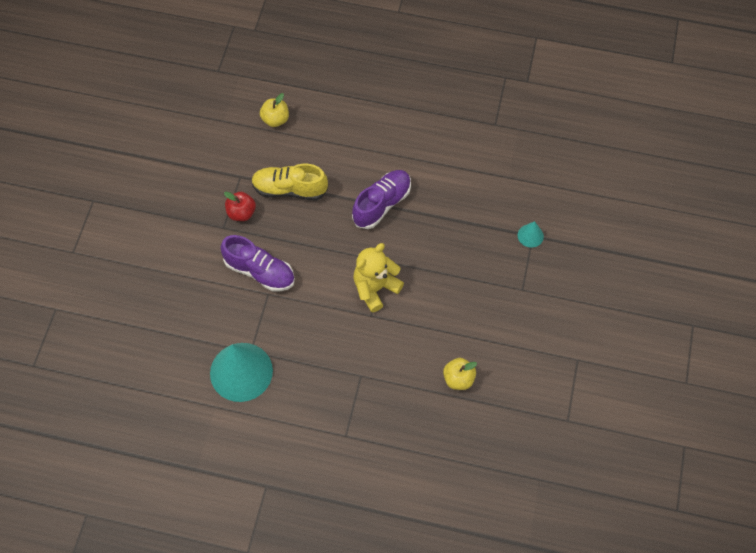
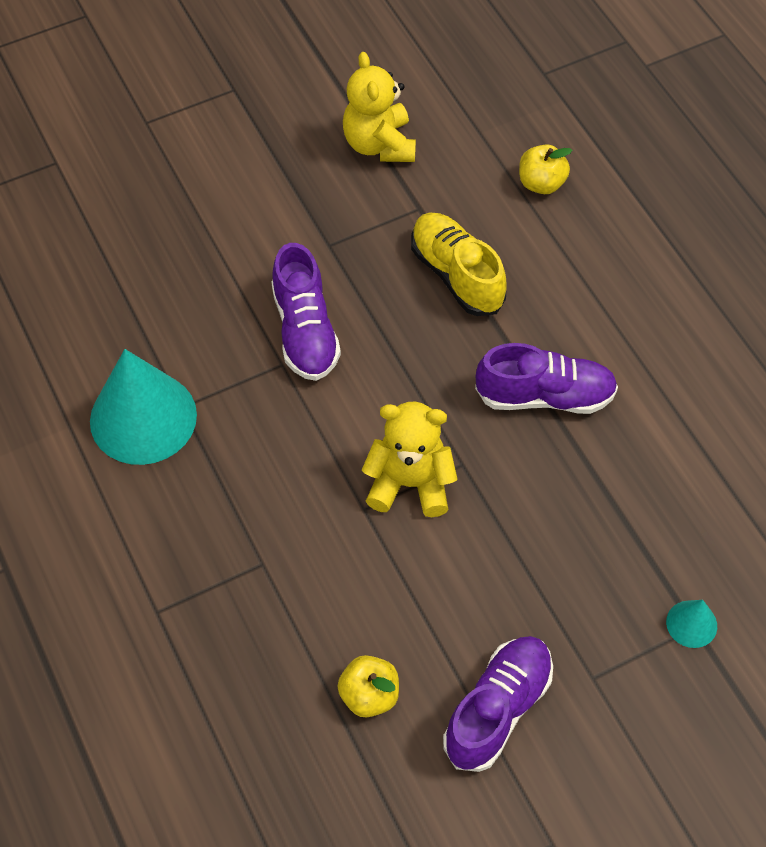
camera: 50 degrees right, 5 degrees down
red apple [224,192,256,221] -> none
none -> yellow teddy bear [343,52,416,162]
none -> purple shoe [443,636,553,772]

